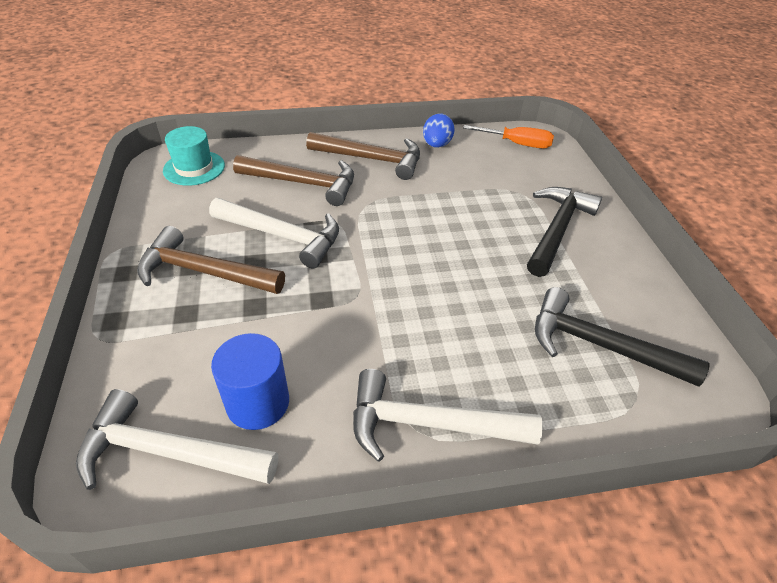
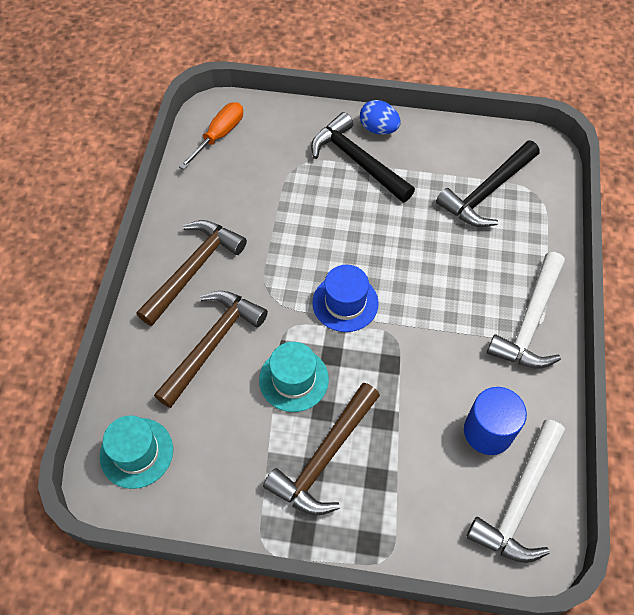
camera: 70 degrees left, 15 degrees up
white hammer [209,198,339,268] -> turquoise hat [259,342,329,412]
blue egg [423,114,455,148] -> blue egg moved to [360,100,400,134]
none -> blue hat [312,265,379,332]

